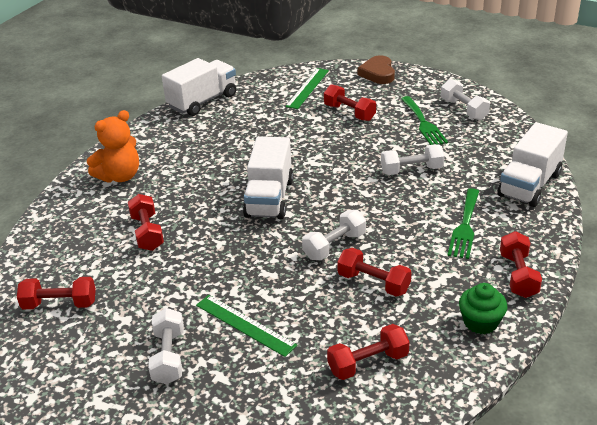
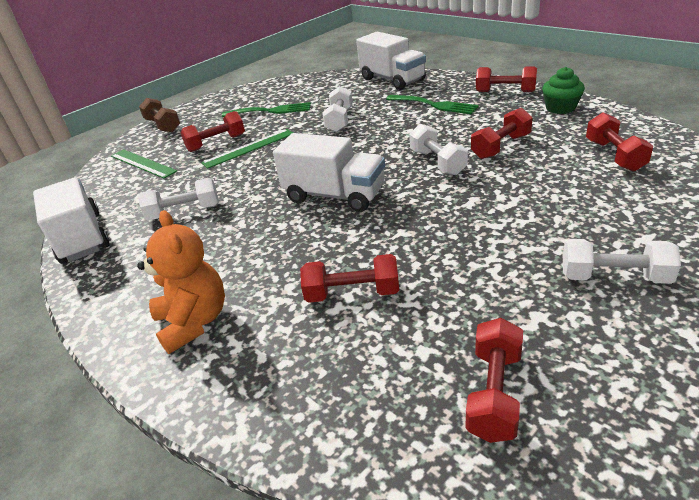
camera: 70 degrees left, 0 degrees up
green ruler [196,295,297,357] -> green ruler moved to [201,129,293,169]
brown heart [358,56,395,84] -> brown dumbbell [139,98,180,132]
white dumbbell [441,79,490,120] -> white dumbbell moved to [138,178,219,221]

